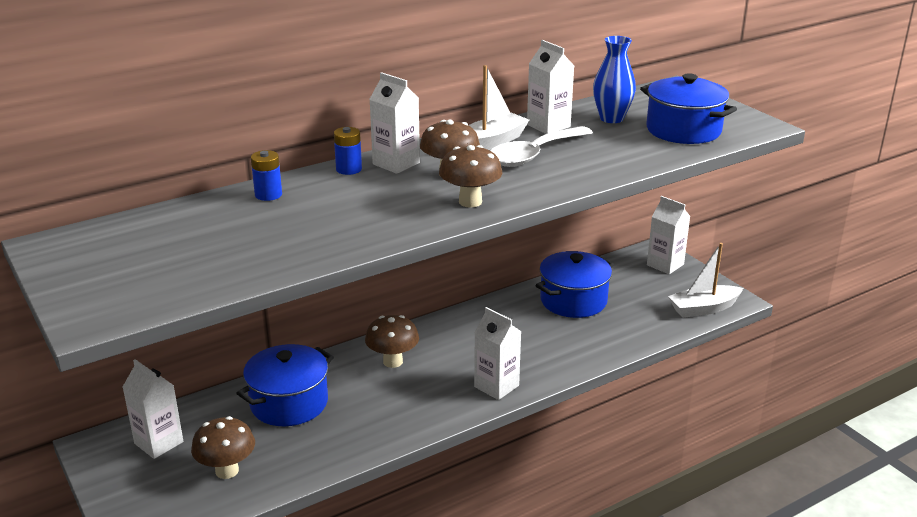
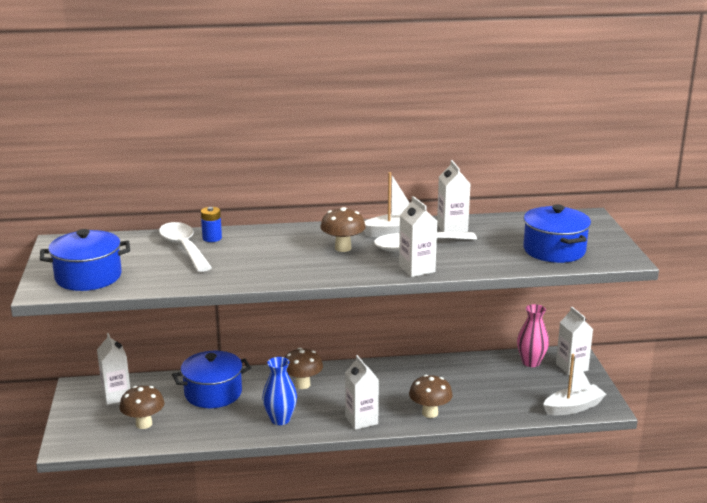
camera: 25 degrees right, 5 degrees down
blue battery [334,127,362,175] -> none
white carton [369,72,420,174] -> white carton moved to [399,196,437,277]
brown mushroom [439,145,502,208] -> brown mushroom moved to [409,375,453,418]
blue pot [535,251,614,318] -> blue pot moved to [40,229,130,291]
blue vase [593,36,636,123] -> blue vase moved to [262,357,297,425]
white boat [668,243,743,318] -> white boat turned 150 degrees clockwise [543,354,606,415]
none -> white spoon [159,222,212,272]
none -> pink vase [517,304,549,367]

